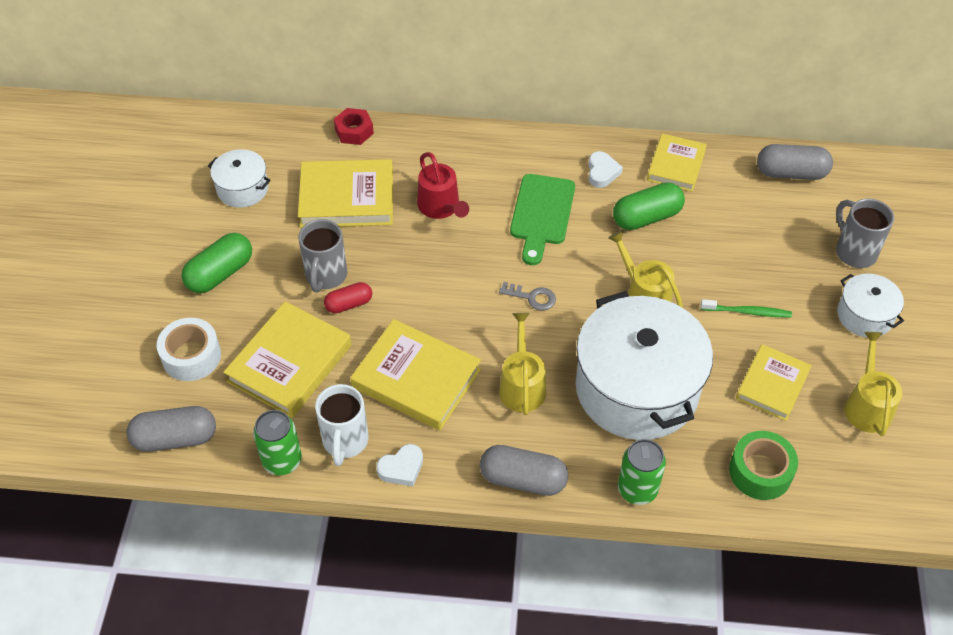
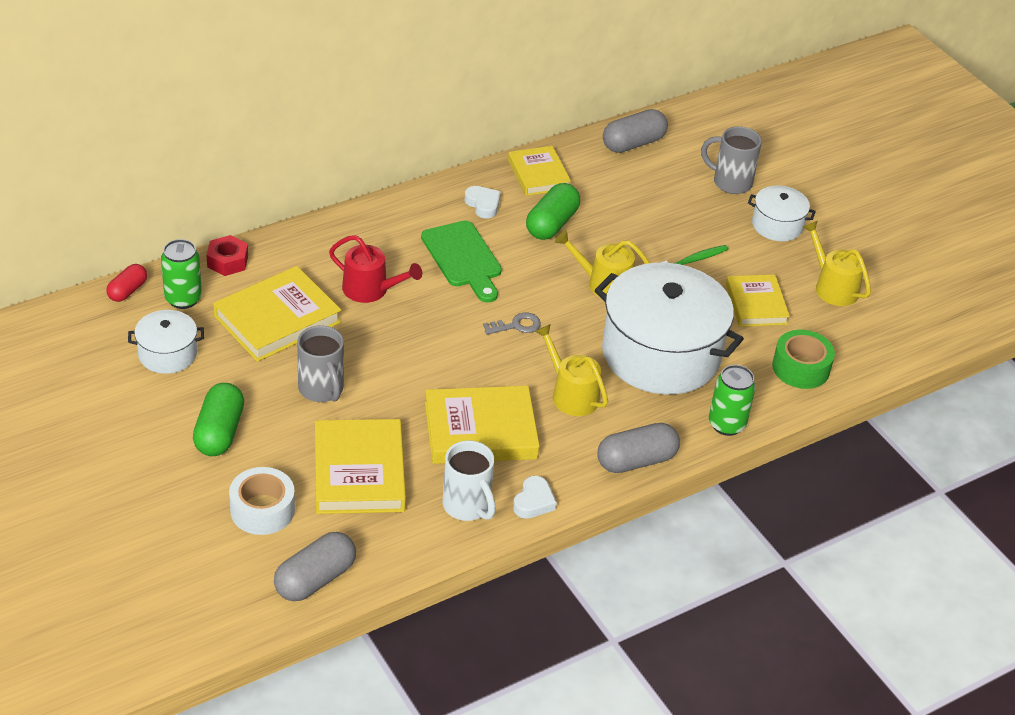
camera: 40 degrees left, 10 degrees down
green can [253,410,302,475] -> green can moved to [161,239,202,309]
red capsule [324,282,372,314] -> red capsule moved to [106,264,147,302]

